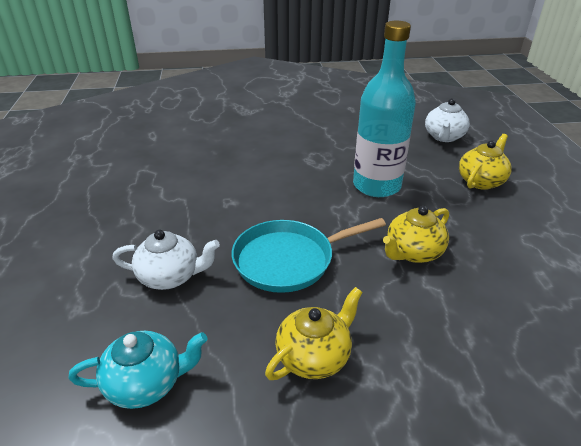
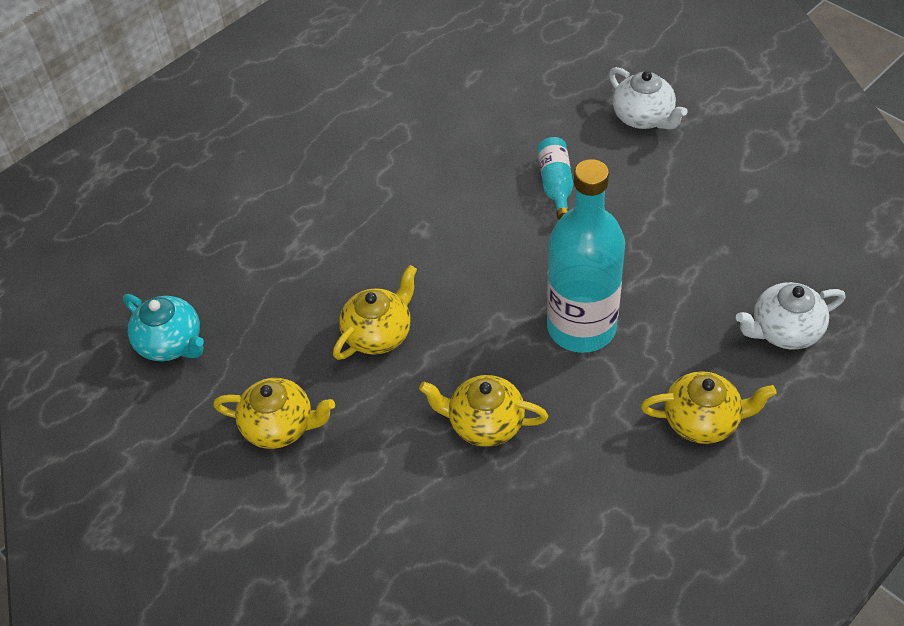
camera: 55 degrees right, 15 degrees up
white teapot [112,230,220,290] -> white teapot moved to [609,67,688,129]
turquoise pan [232,218,386,293] -> yellow teapot [333,265,417,360]
none -> turquoise bottle [537,137,573,219]

